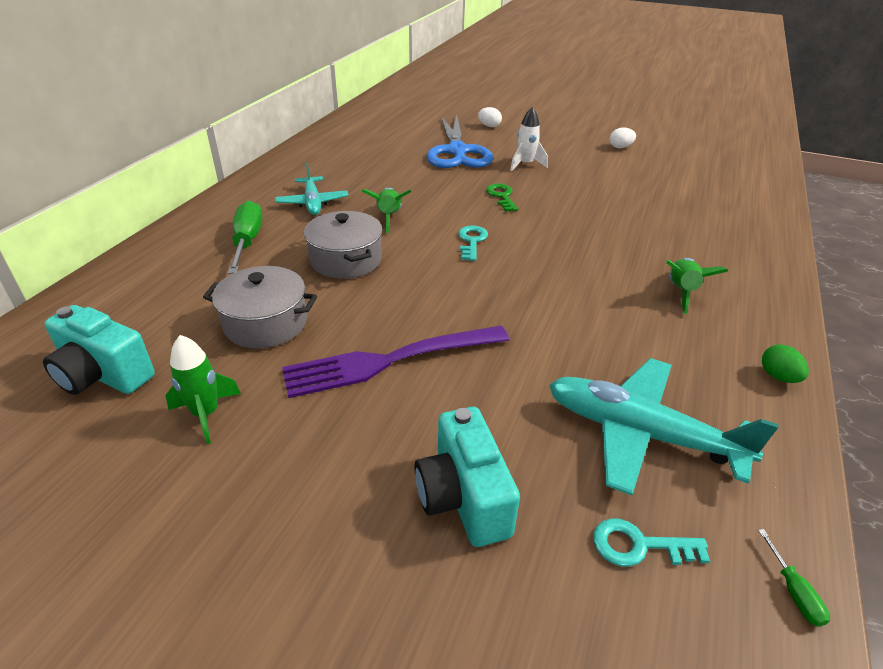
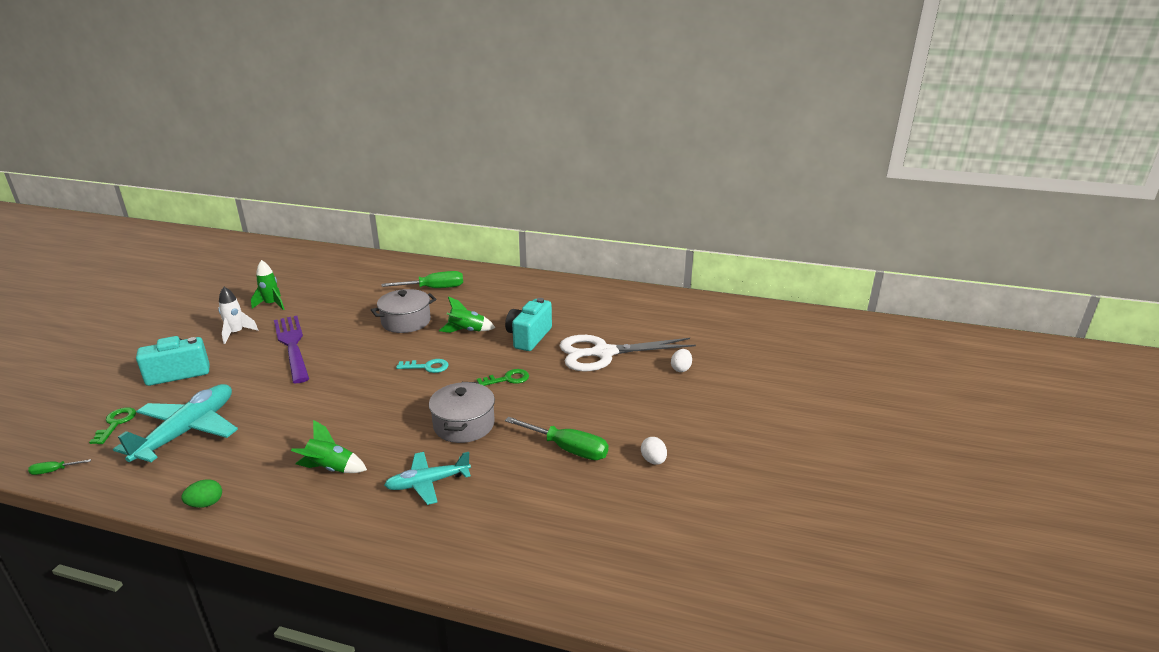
camera: 85 degrees right, 10 degrees down
turquoise camera [43,305,155,395] -> turquoise camera moved to [505,298,552,351]
grey pot [203,266,317,349] -> grey pot moved to [429,382,495,443]
turquoise plane [275,163,349,215] -> turquoise plane moved to [384,452,471,505]
blue scissors [427,115,493,168] -> white scissors [559,335,696,372]
white rocket [510,107,548,171] -> white rocket moved to [218,287,258,344]
turquoise key [593,518,710,567] -> green key [89,407,136,444]
none -> green screwdriver [505,417,608,460]

